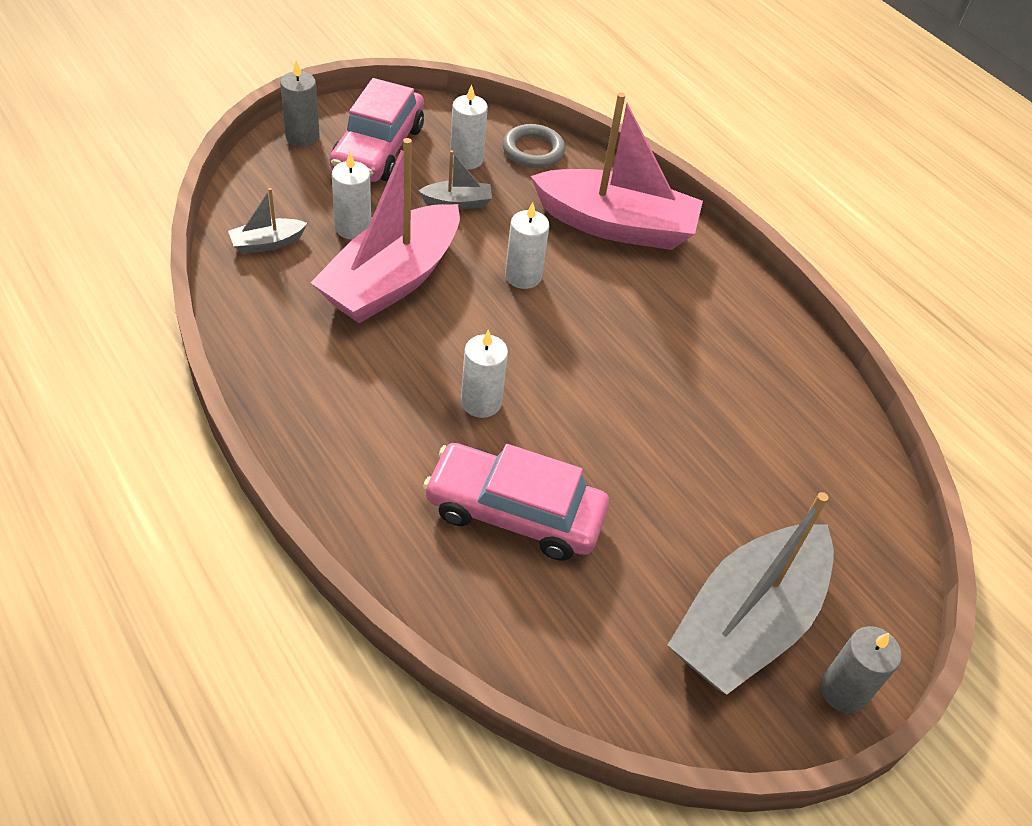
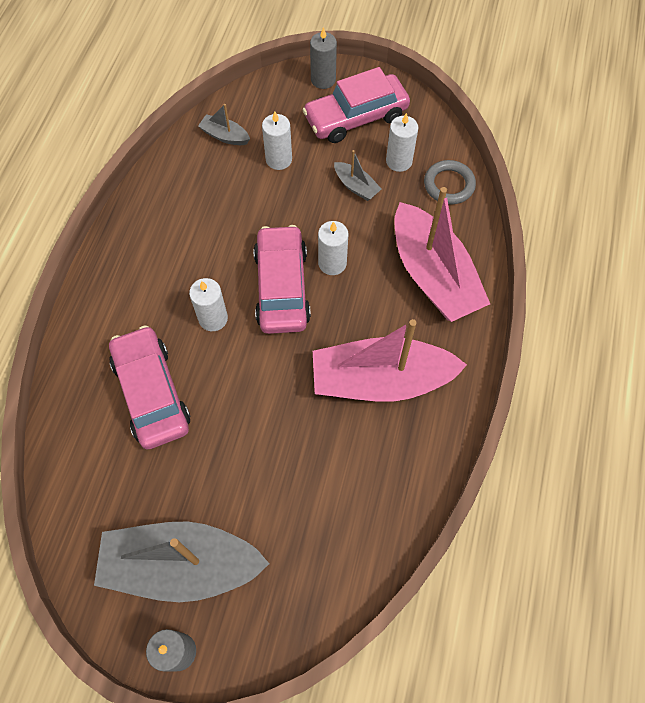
camera: 55 degrees right, 15 degrees up
pink boat [310,138,460,323] -> pink boat moved to [313,319,467,402]
none -> pink car [253,225,311,334]

